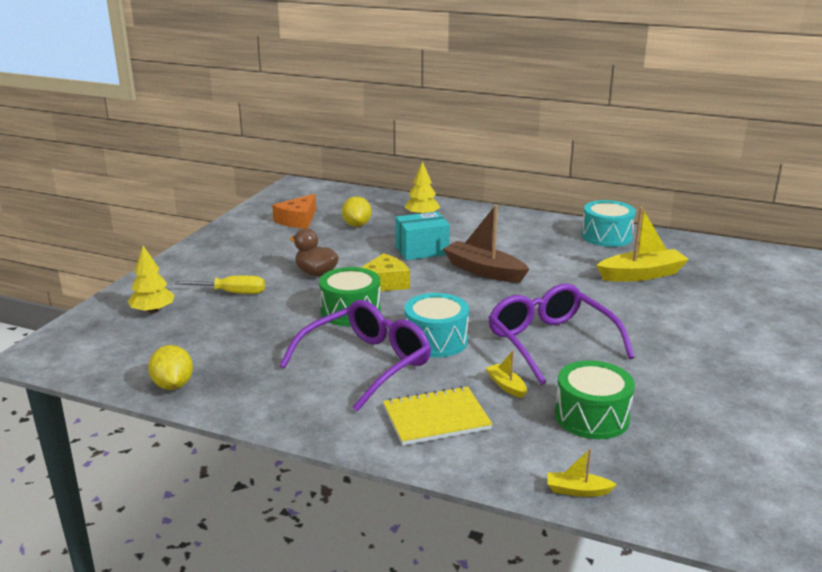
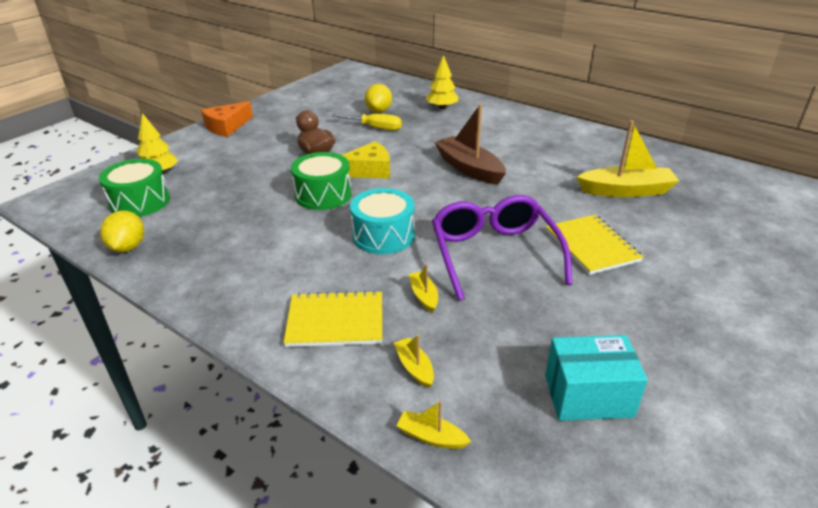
camera: 15 degrees right, 10 degrees up
yellow screwdriver [174,276,265,294] -> yellow screwdriver moved to [332,114,402,131]
orange cheese [272,194,316,228] -> orange cheese moved to [201,101,253,137]
purple glasses [279,300,431,412] -> none
turquoise box [396,212,450,260] -> turquoise box moved to [545,335,648,421]
green drum [555,360,635,439] -> green drum moved to [99,159,170,217]
turquoise drum [582,200,636,247] -> none
none -> yellow boat [394,334,434,388]
none -> yellow notebook [545,215,643,275]

